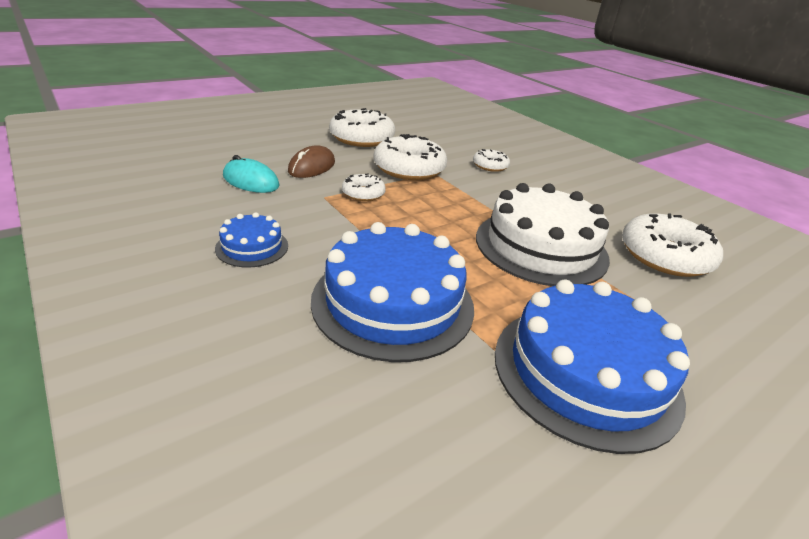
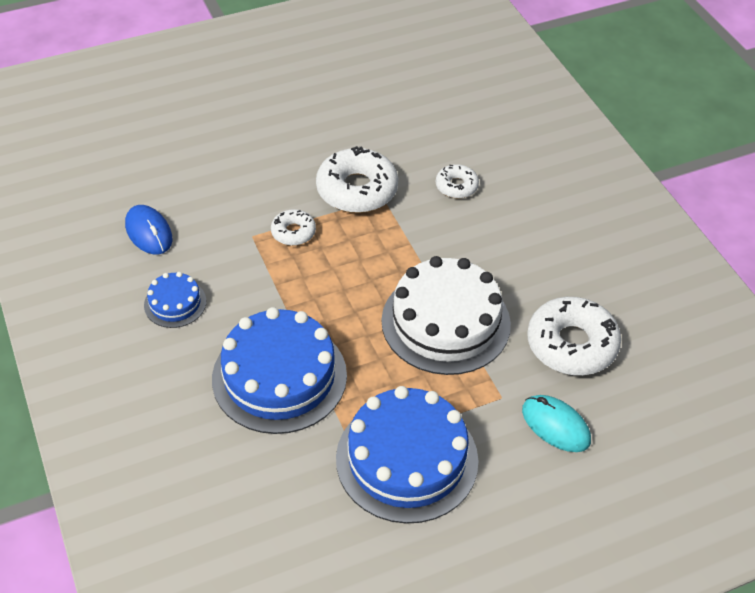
camera: 15 degrees right, 15 degrees up
turquoise mouse [223,155,279,193] -> turquoise mouse moved to [522,395,591,452]
brown mouse [288,145,335,178] -> none
white donut [329,108,395,147] -> none
none -> blue mouse [125,205,172,255]

